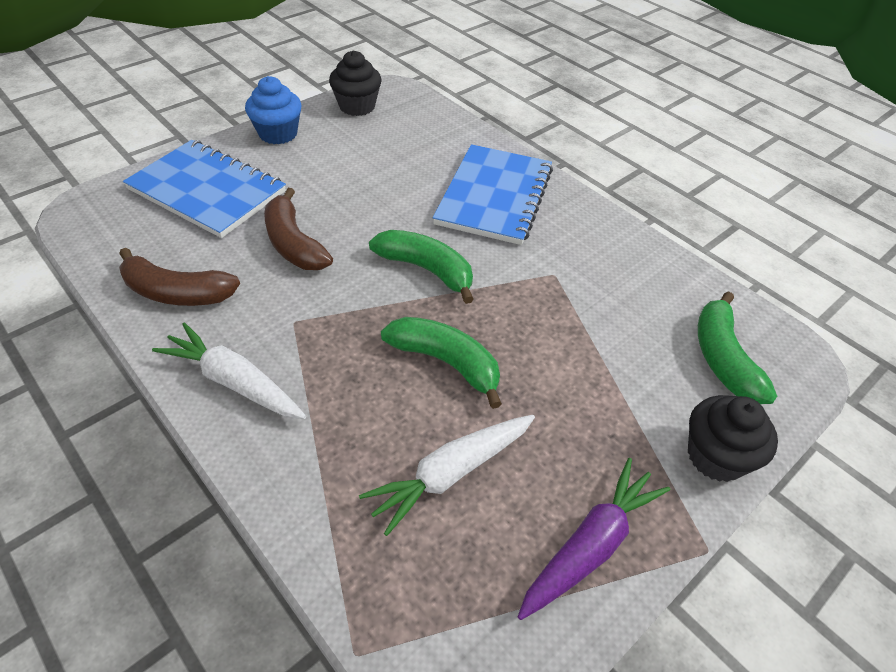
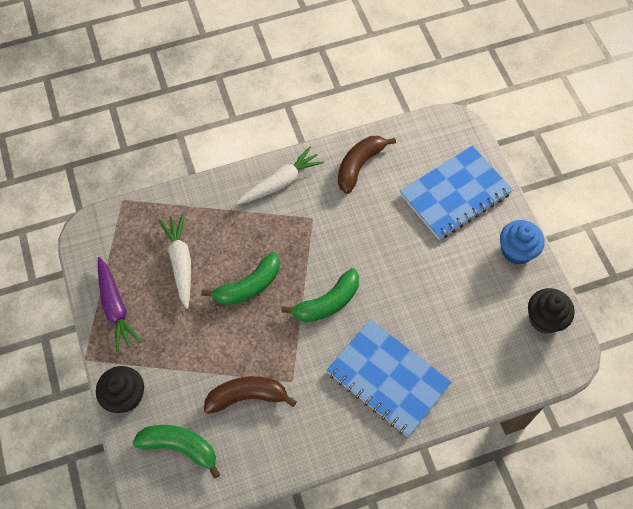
camera: 115 degrees right, 15 degrees up
brown banana [264,188,333,270] -> brown banana moved to [204,376,297,414]

